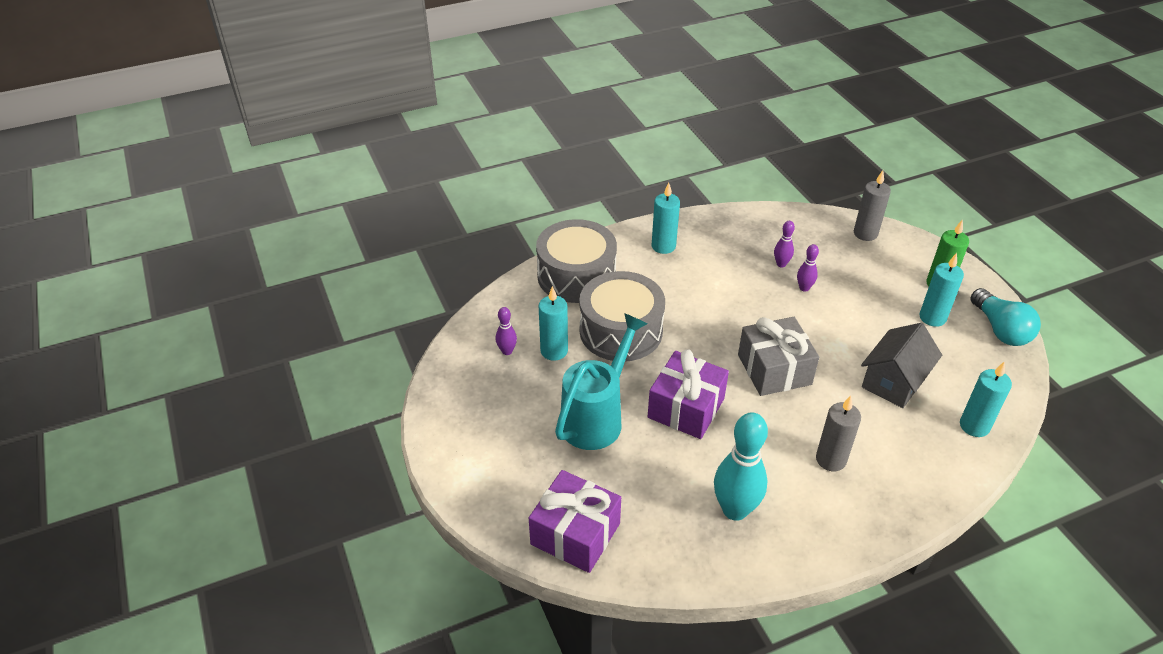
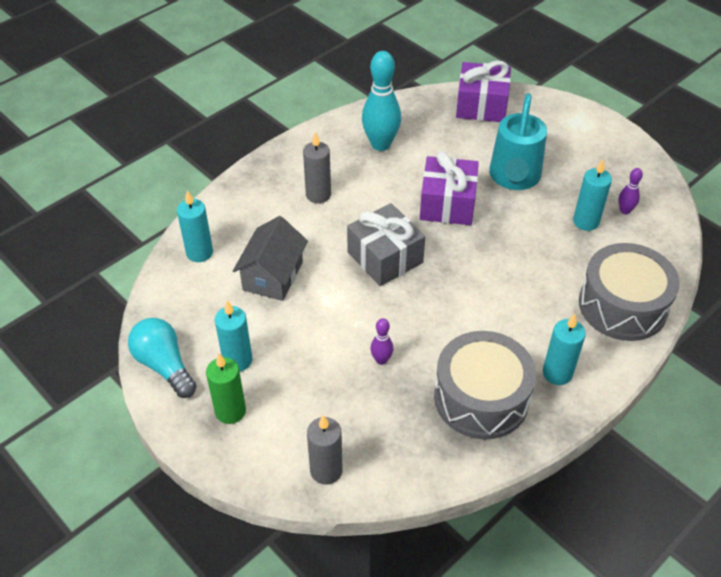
camera: 160 degrees right, 5 degrees up
grey drum [579,271,665,362] -> grey drum moved to [434,331,536,439]
purple bowling pin [774,221,795,267] -> none

